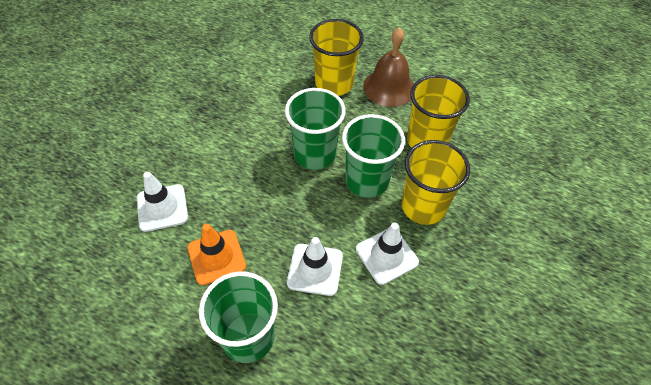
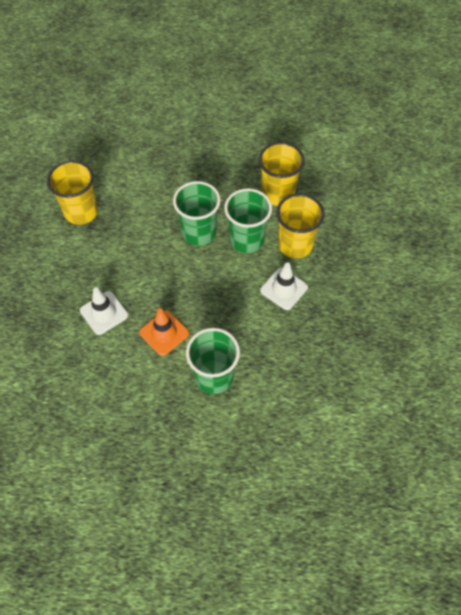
camera: 20 degrees left, 5 degrees up
white traffic cone [287,237,343,296] -> none
yellow cup [309,19,364,96] -> yellow cup moved to [47,160,98,225]
brown bell [363,27,414,107] -> none

